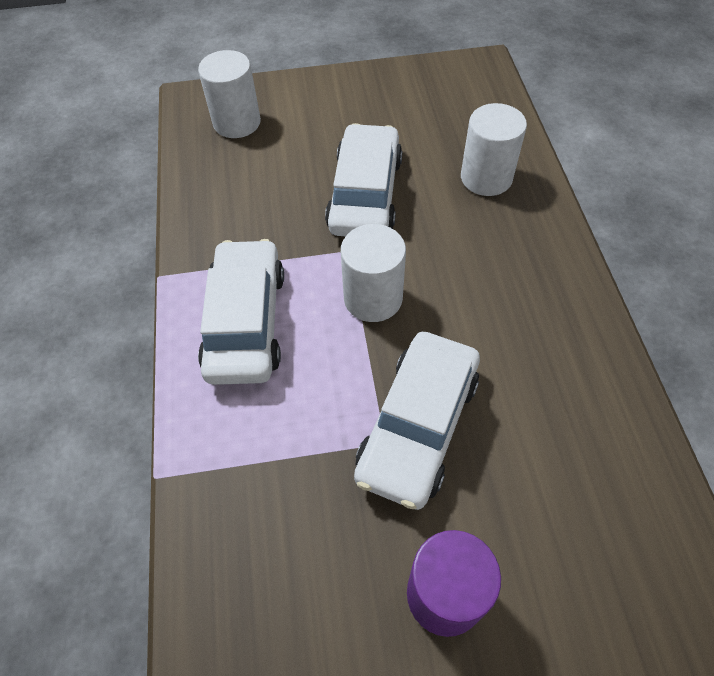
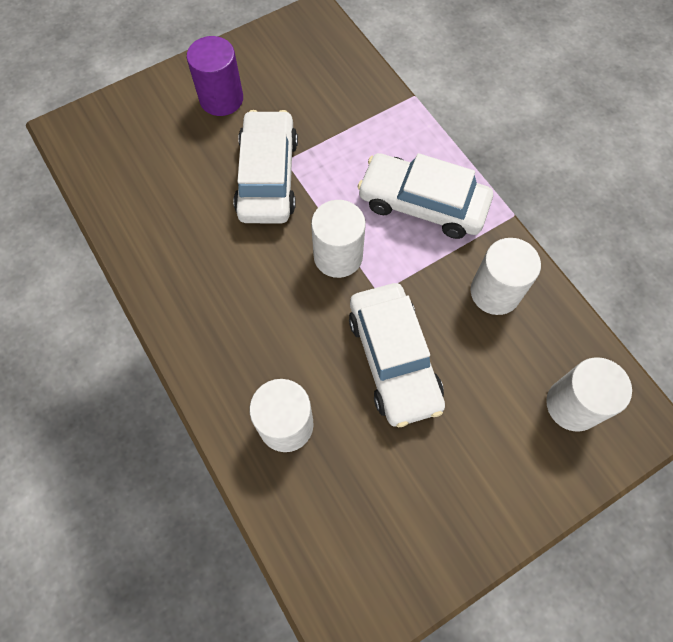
camera: 155 degrees right, 10 degrees up
white car [198,239,284,385] -> white car turned 135 degrees clockwise [357,153,493,239]
none -> white cylinder [470,238,541,315]

